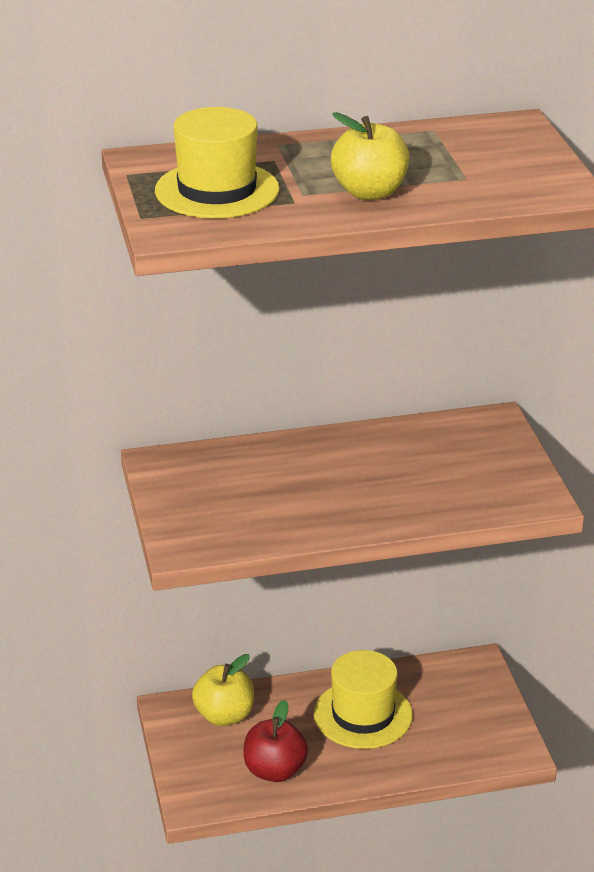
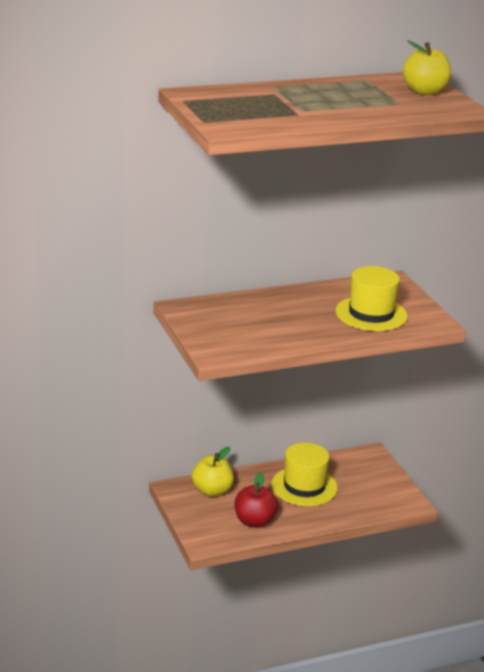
camera: 10 degrees left, 5 degrees down
yellow hat [155,107,279,218] -> yellow hat moved to [335,266,408,331]
yellow apple [331,112,409,200] -> yellow apple moved to [403,40,451,95]

